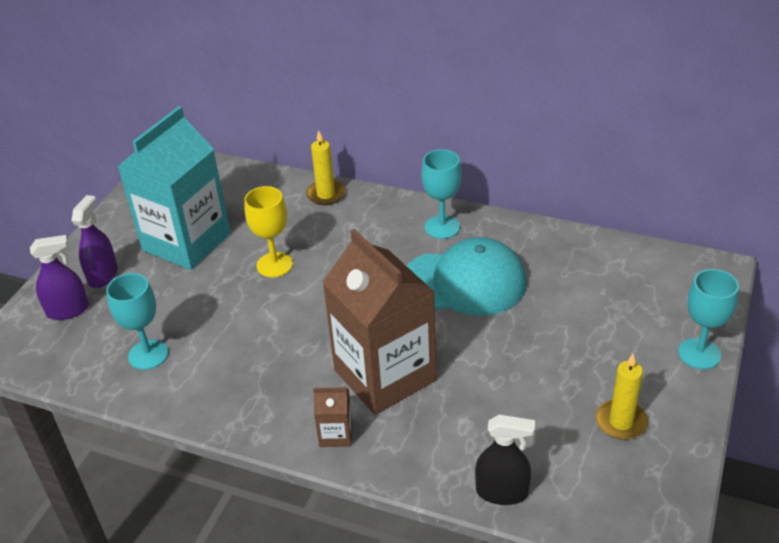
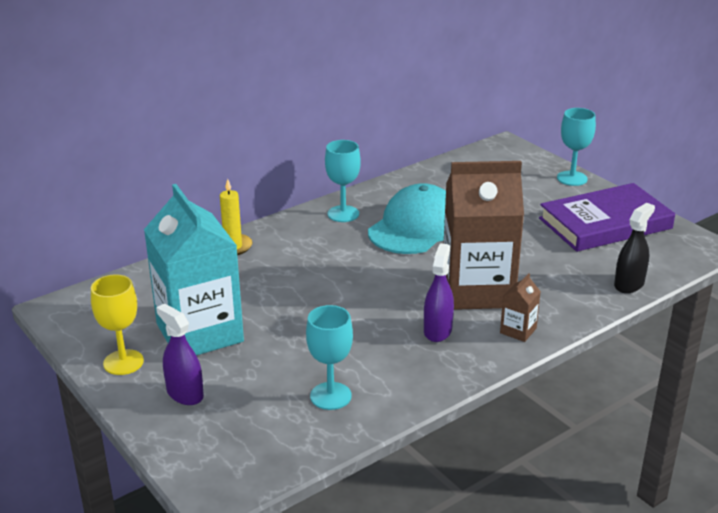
camera: 60 degrees left, 10 degrees down
purple spray bottle [30,235,89,320] -> purple spray bottle moved to [424,243,454,342]
yellow goblet [244,186,293,277] -> yellow goblet moved to [91,274,144,375]
yellow candle [596,354,648,440] -> purple book [539,183,675,252]

